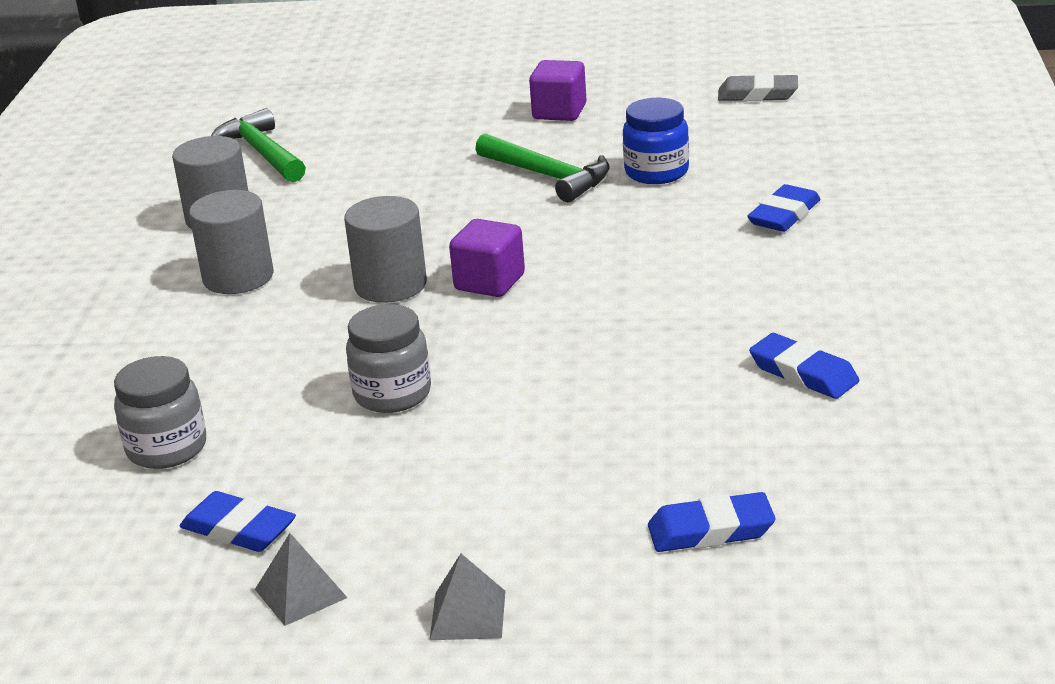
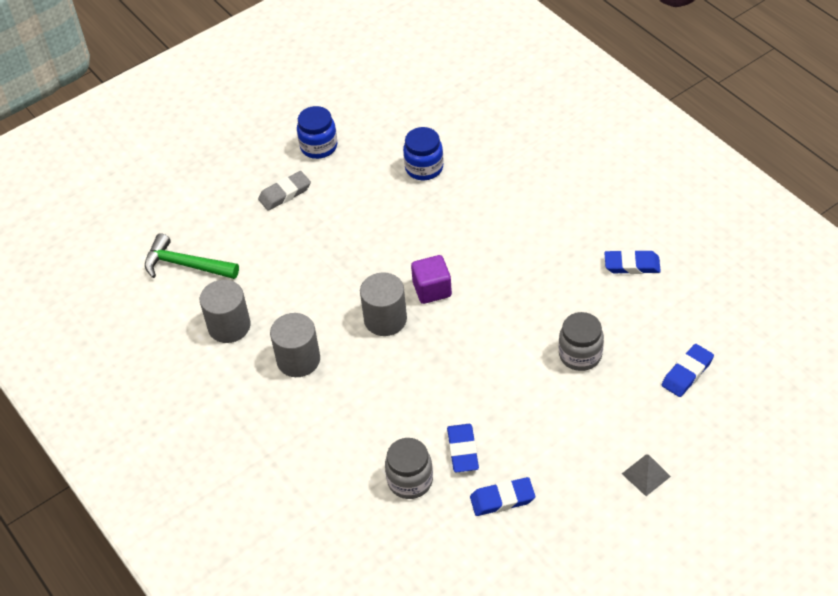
camera: 40 degrees left, 20 degrees up
grey pyramid [255,533,348,626] -> none
grey jar [346,304,431,413] -> grey jar moved to [559,312,604,371]
green hammer [475,133,610,202] -> none
purple cube [529,60,586,121] -> blue jar [297,106,337,159]
grey eraser [718,74,798,101] -> grey eraser moved to [258,171,311,211]
blue eraser [747,184,821,232] -> blue eraser moved to [447,424,479,473]

